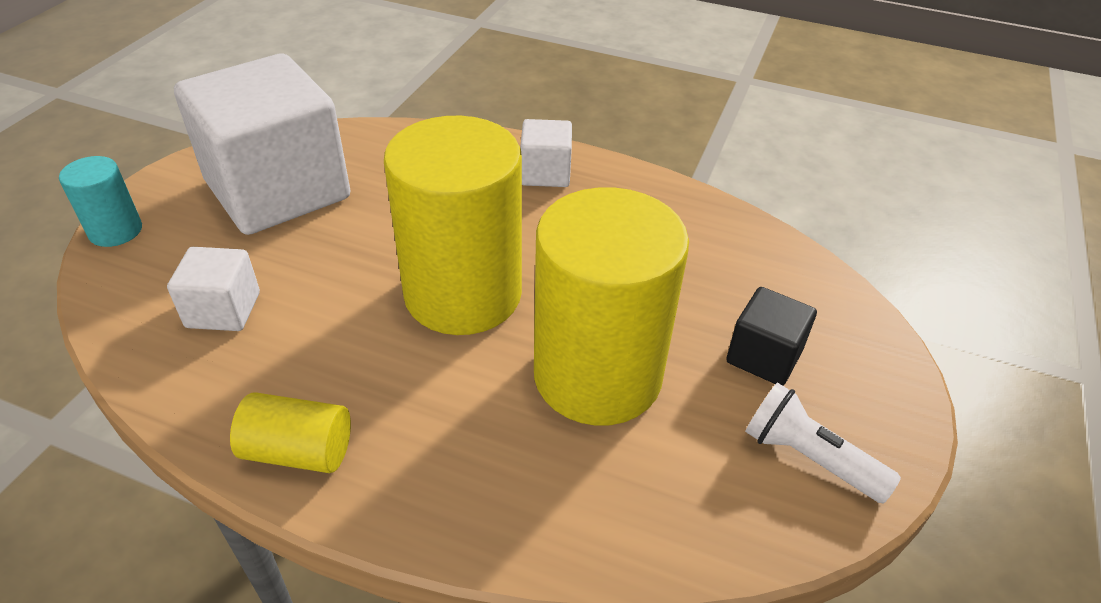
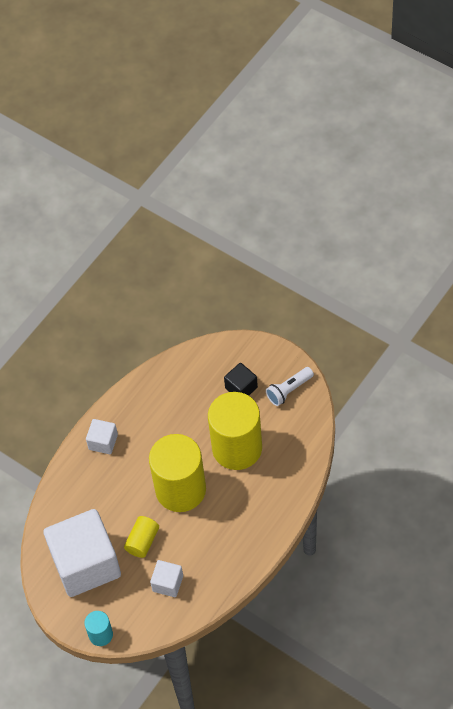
camera: 70 degrees left, 15 degrees up
yellow cylinder [230,392,351,473] -> yellow cylinder moved to [124,516,159,558]

